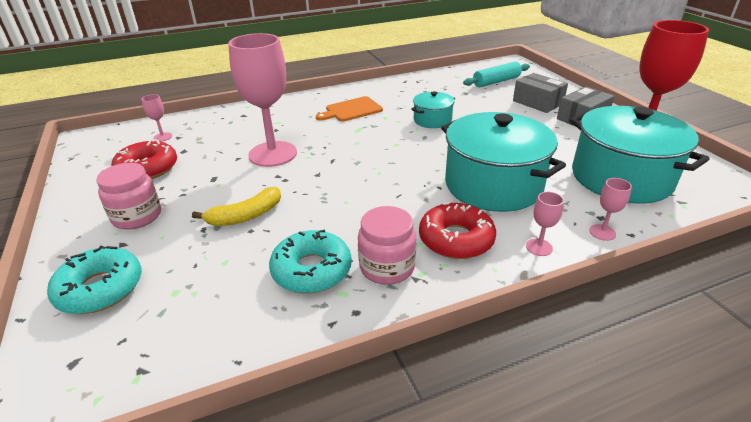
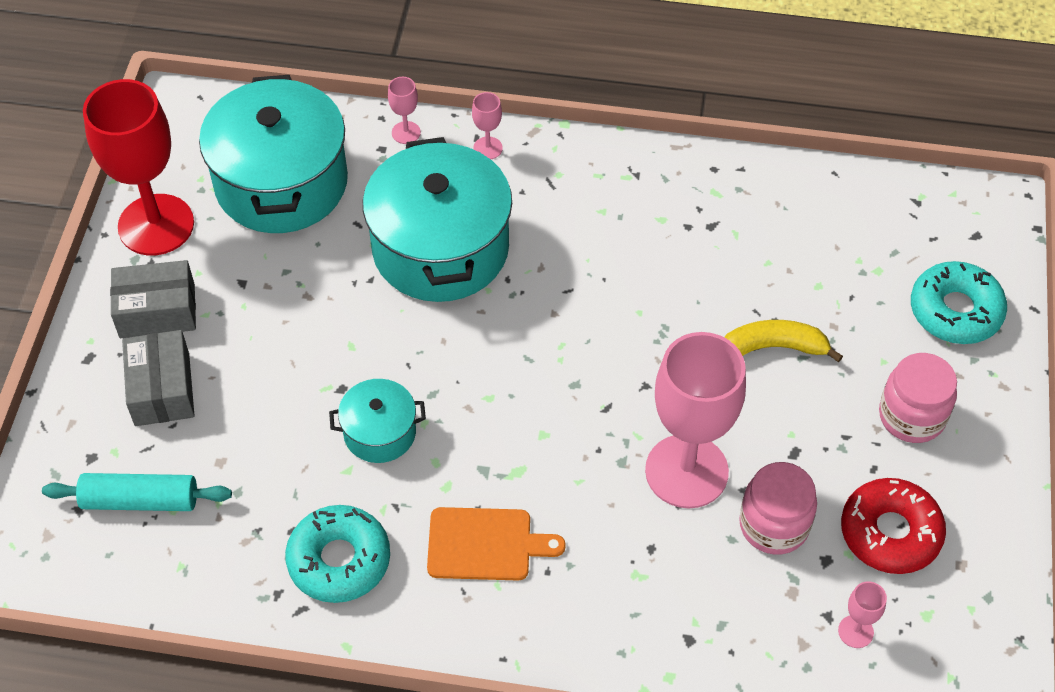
camera: 150 degrees left, 20 degrees up
turquoise donut [269,229,352,293] -> turquoise donut moved to [285,505,390,603]
pink jar [358,206,416,285] -> pink jar moved to [739,462,817,555]
red donut [419,202,496,259] -> none

